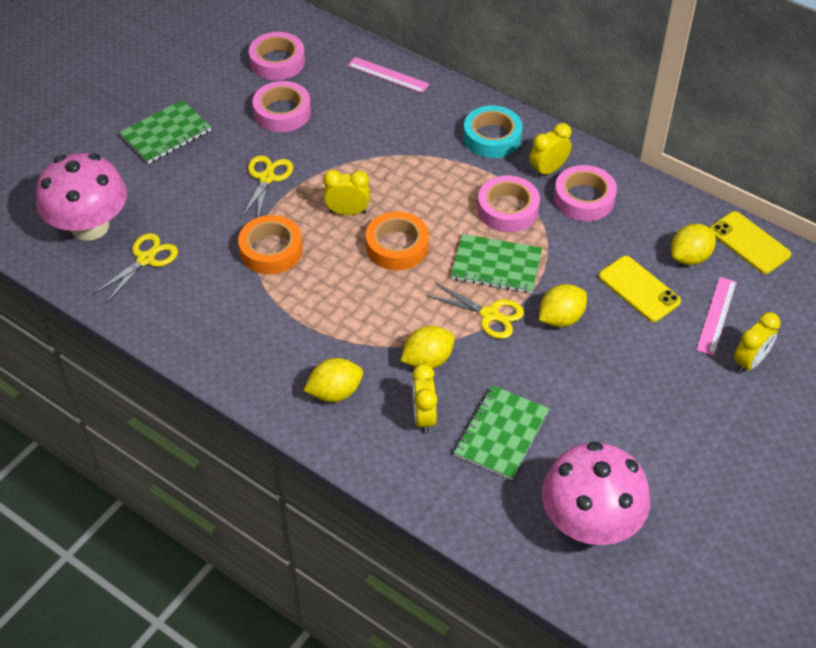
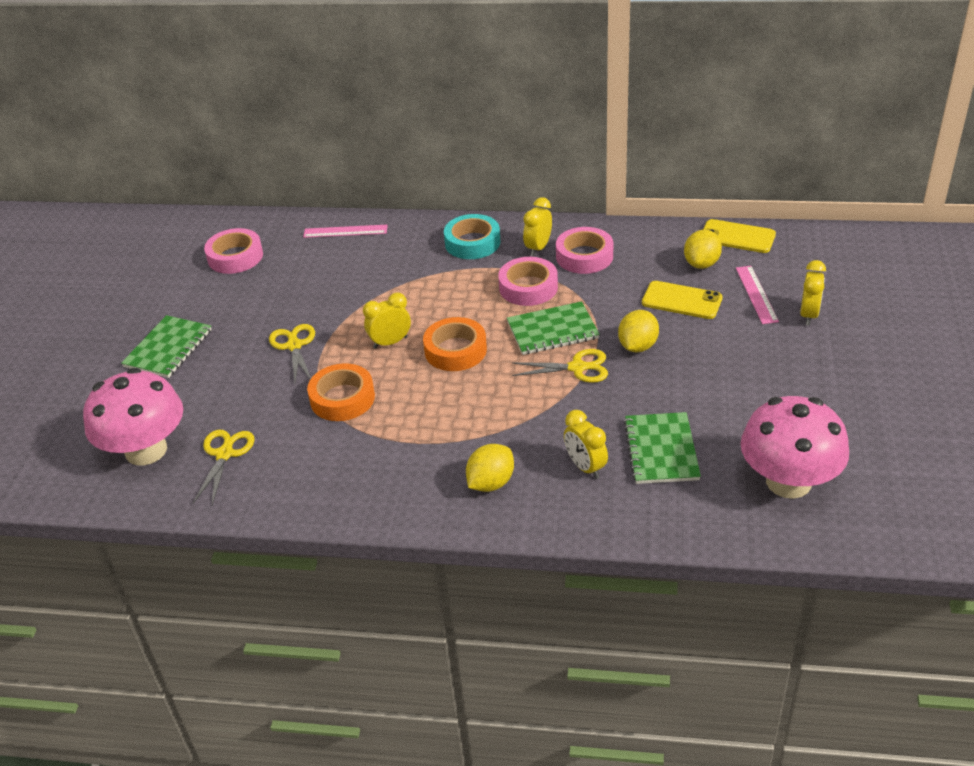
camera: 25 degrees left, 10 degrees down
pink tape [253,81,311,132] -> none
yellow lemon [400,326,455,369] -> none

